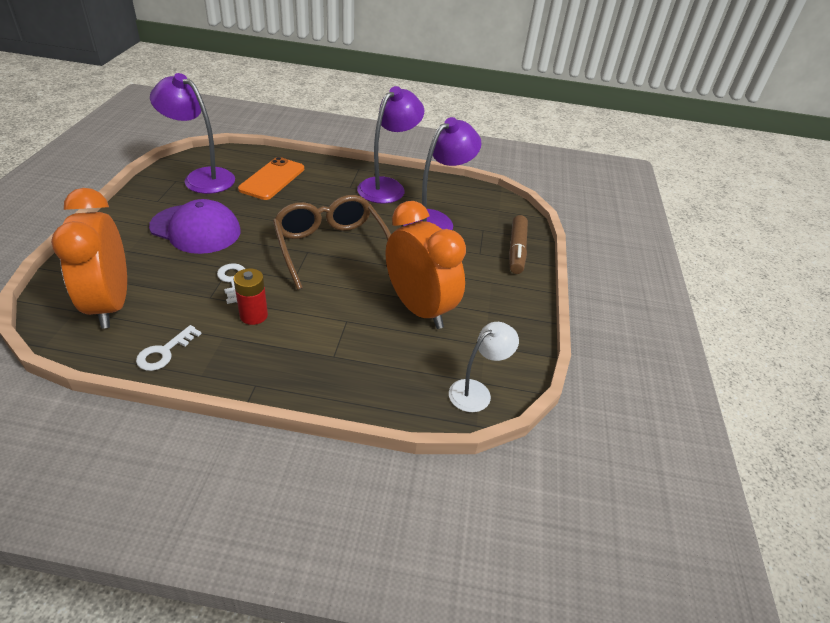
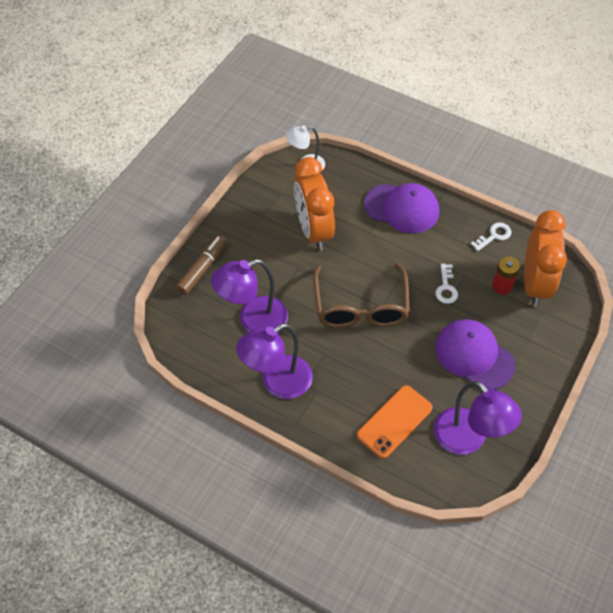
camera: 155 degrees left, 15 degrees up
red battery [234,268,268,325] -> red battery moved to [492,256,520,295]
none -> purple cap [364,183,439,233]

